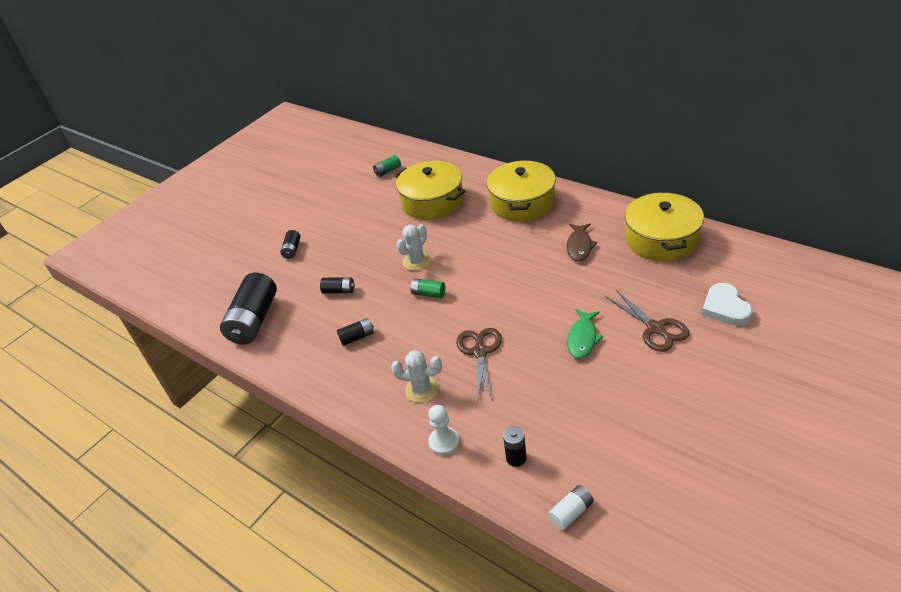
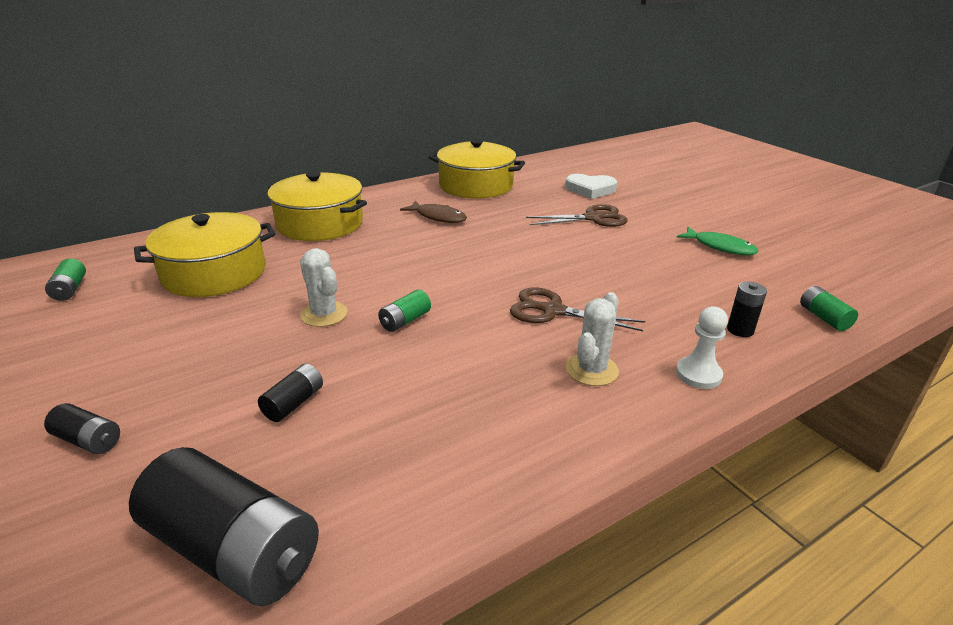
camera: 75 degrees left, 10 degrees down
black battery [337,318,374,346] -> none
white battery [548,485,594,530] -> green battery [800,286,858,331]
green fish [567,309,603,359] -> green fish moved to [677,227,758,255]

